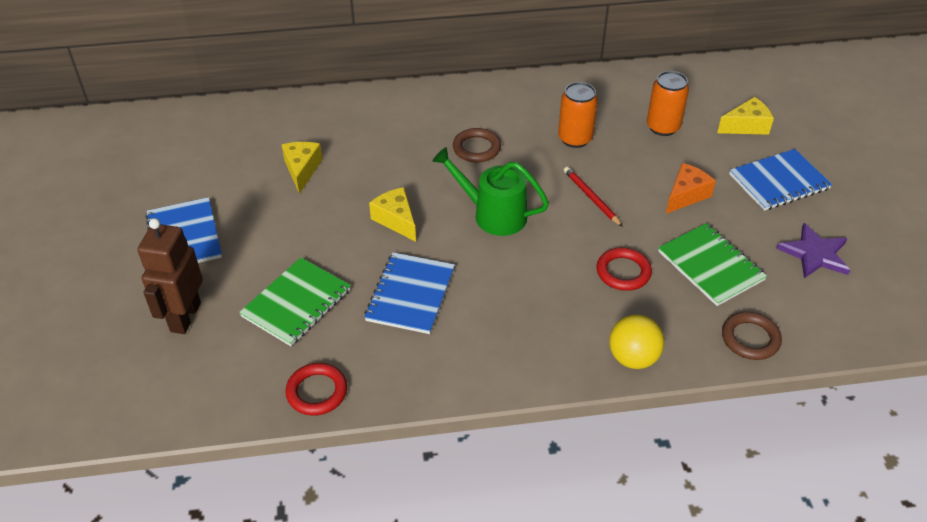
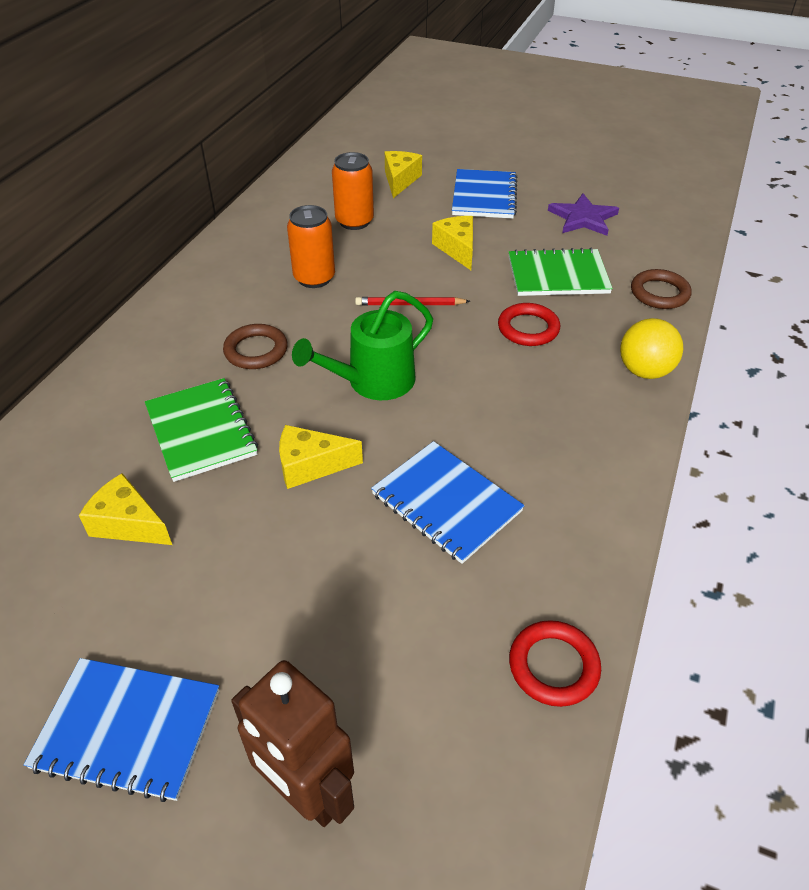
camera: 60 degrees left, 0 degrees up
green notebook [239,258,351,346] -> green notebook moved to [145,378,258,482]
orange cheese [666,163,716,214] -> yellow cheese [432,216,473,270]

